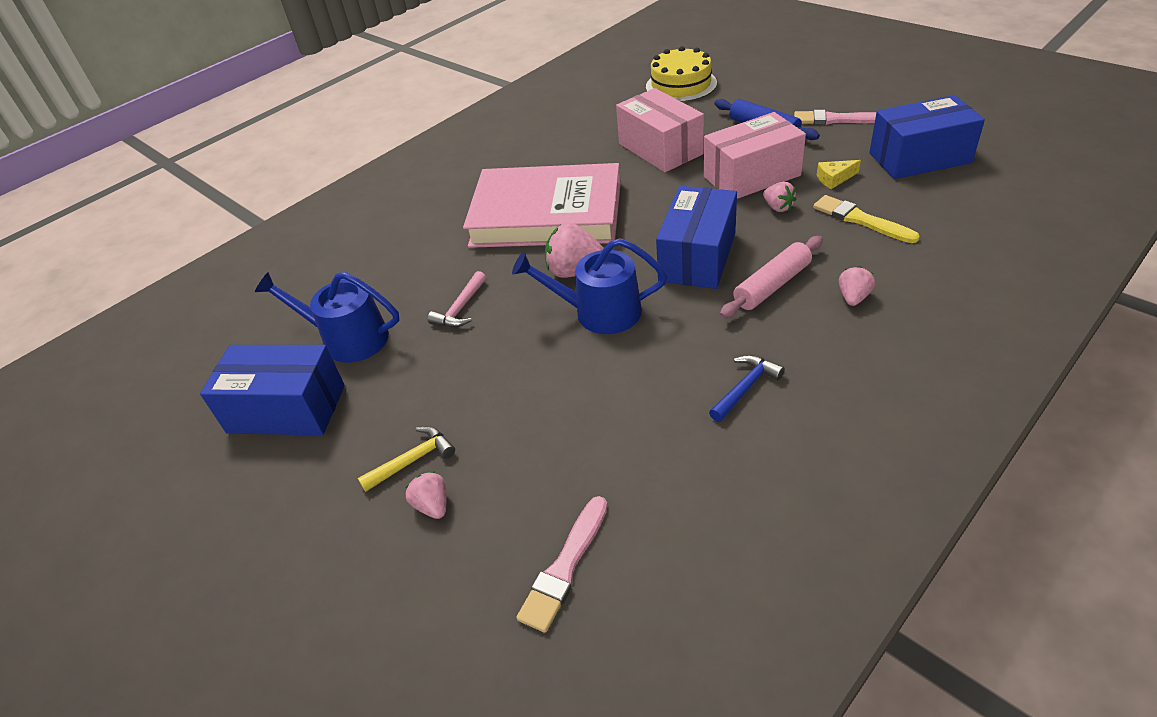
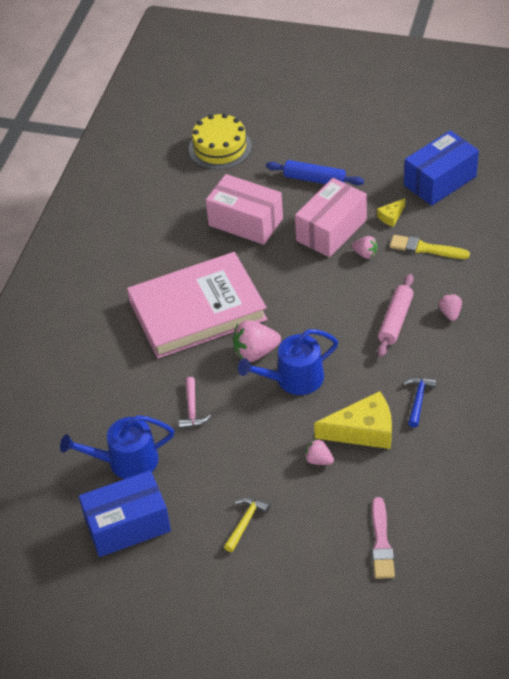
camera: 30 degrees left, 5 degrees up
pink strawberry [405,471,447,519] -> pink strawberry moved to [305,439,334,465]
blue box [656,186,737,289] -> none
pink brush [794,110,876,125] -> none
none -> yellow cheese [314,391,392,449]

